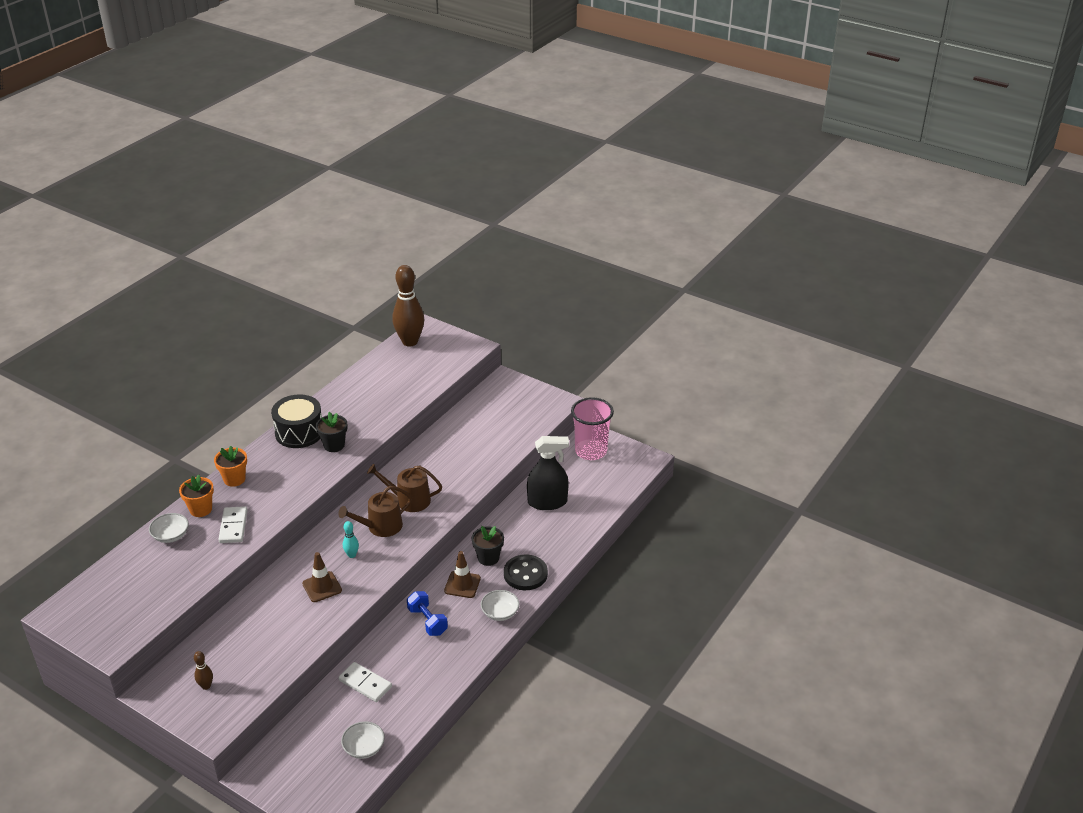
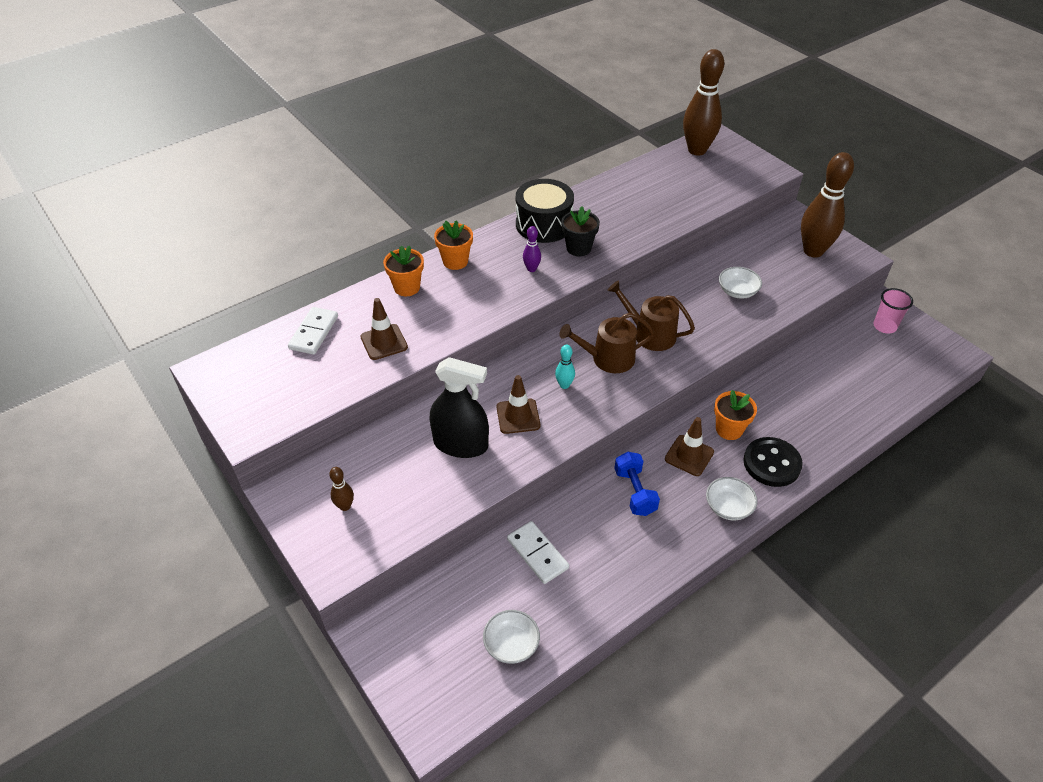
camera: 20 degrees right, 10 degrees up
white bowl [149,513,189,543] -> white bowl moved to [719,267,762,299]
white domino [218,506,248,543] -> white domino moved to [288,307,338,355]
black flower pot [472,526,504,566] -> orange flower pot [714,390,757,440]
black spray bottle [527,436,569,510] -> black spray bottle moved to [430,357,489,458]
pink cup [571,397,614,460] -> pink cup [873,288,913,334], size x0.58
none -> brown traffic cone [361,298,408,360]
none -> purple bowling pin [523,226,541,272]
none -> brown bowling pin [801,152,854,258]

